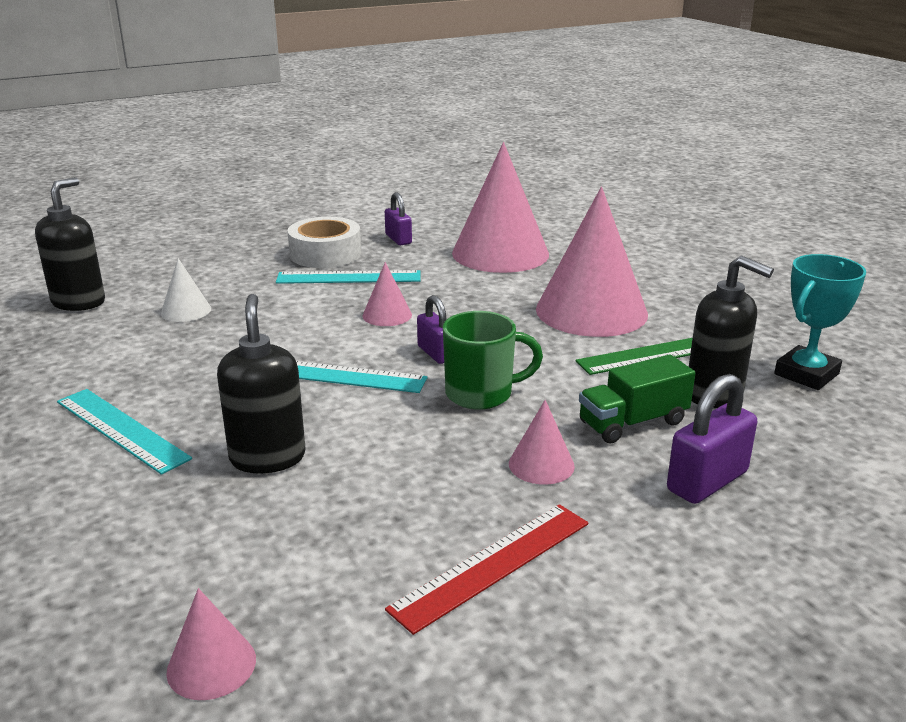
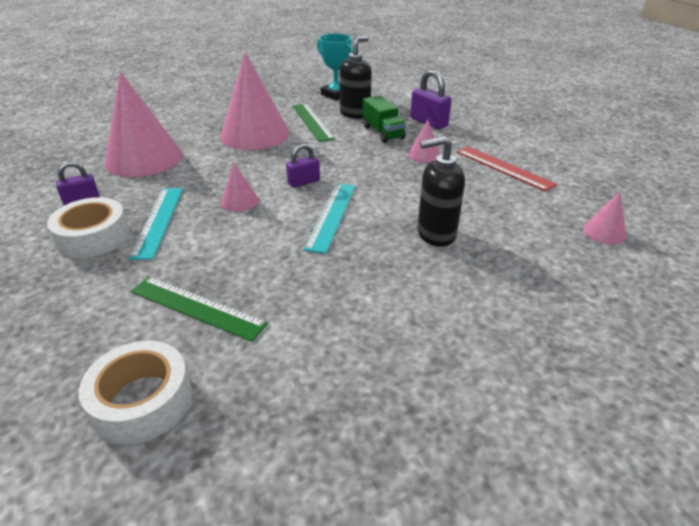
camera: 90 degrees left, 10 degrees up
black soap dispenser [35,177,105,311] -> white tape [79,341,192,445]
turquoise ruler [57,389,192,475] -> none
white cone [161,258,211,322] -> green ruler [130,277,268,342]
green mug [443,311,543,410] -> none

